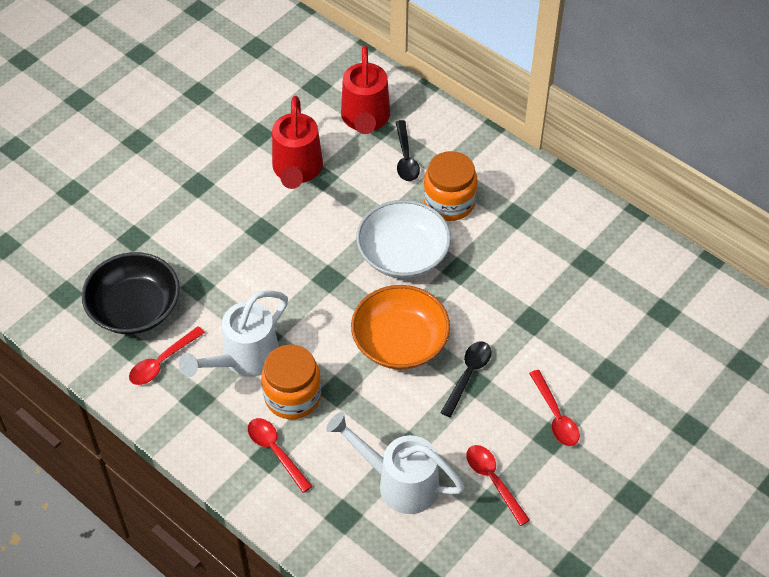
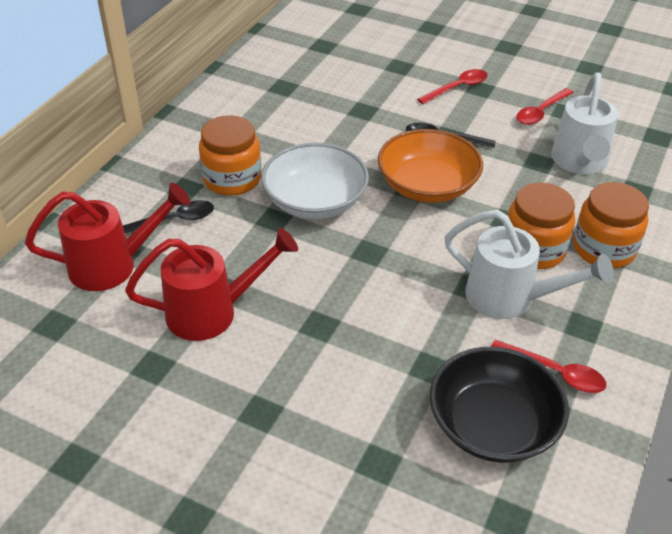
camera: 105 degrees left, 10 degrees down
red spoon [248,418,312,493] -> orange jar [573,182,649,268]

